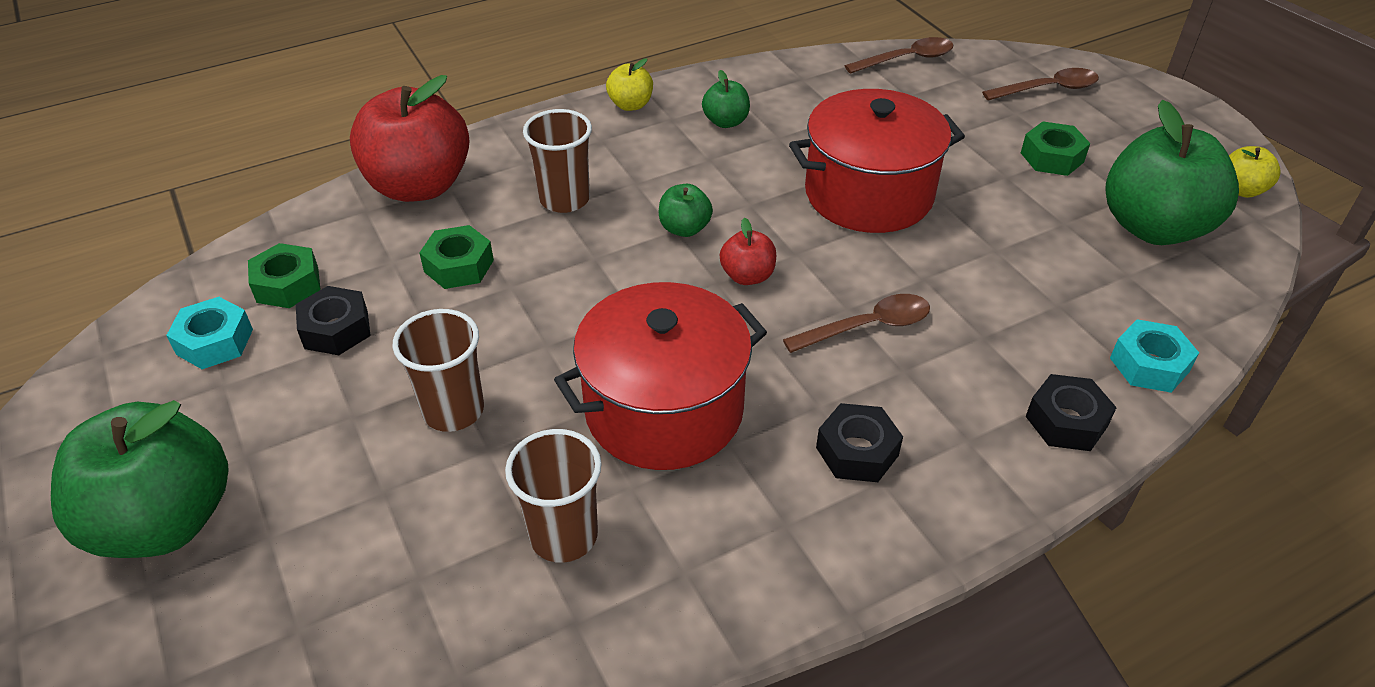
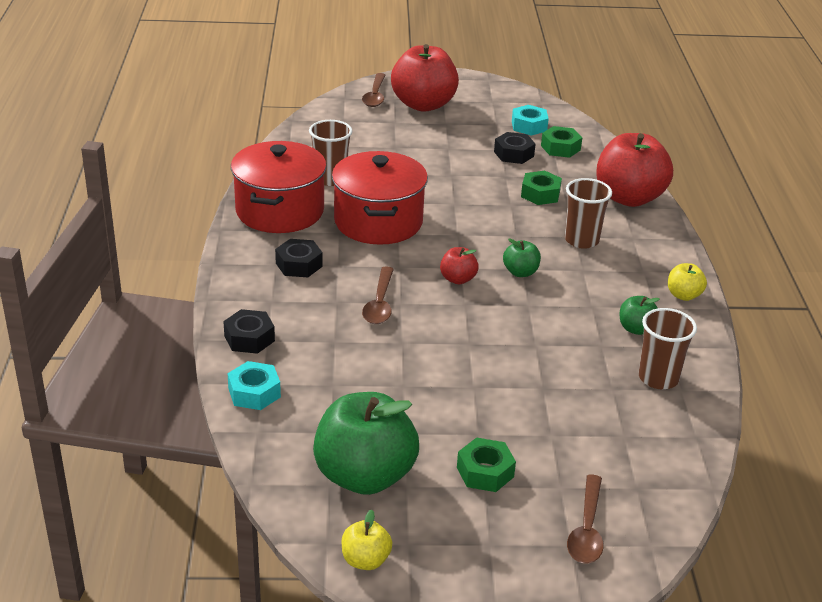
camera: 115 degrees right, 10 degrees down
green apple [51,400,229,558] -> red apple [391,44,459,112]
brown cup [392,309,484,432] -> brown cup moved to [639,308,697,389]
red pot [789,89,965,233] -> red pot moved to [231,141,327,233]
brown spoon [845,37,953,74] -> brown spoon moved to [362,73,385,107]

